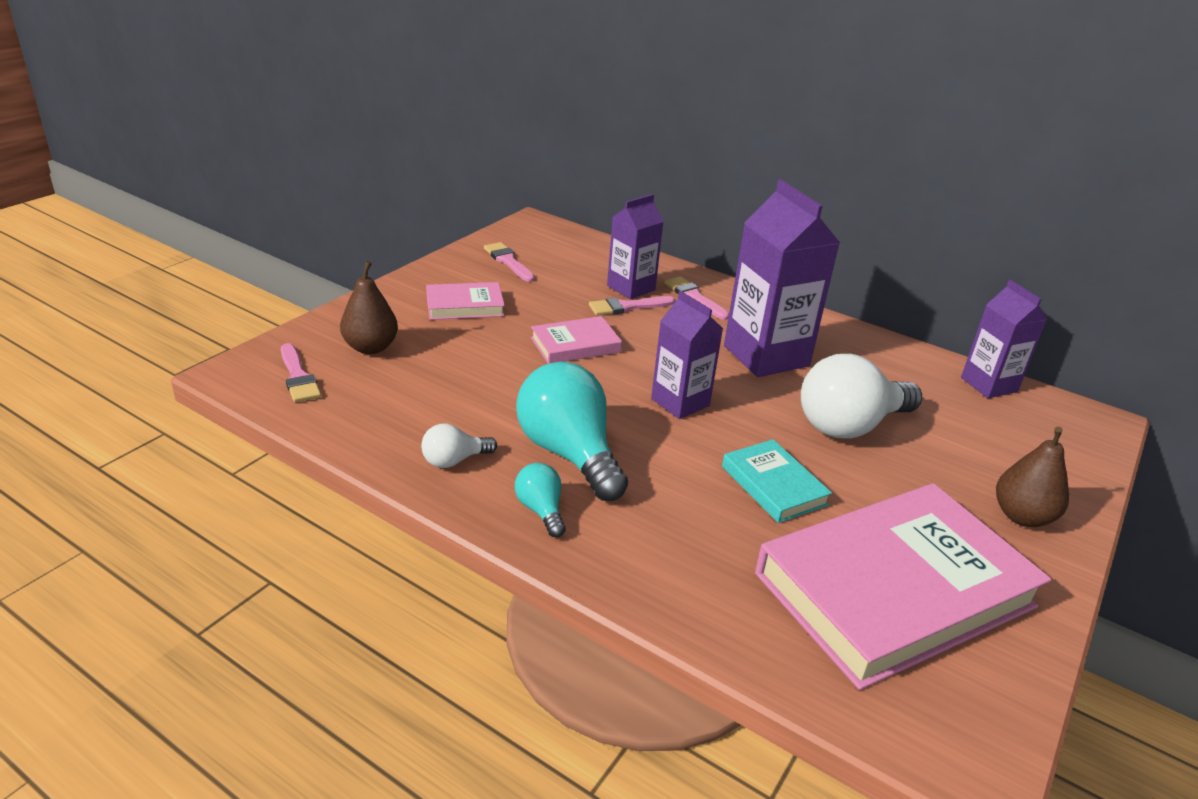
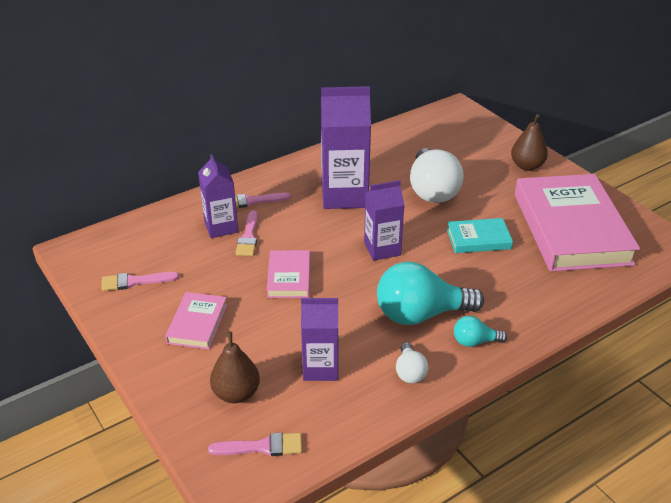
camera: 65 degrees left, 5 degrees up
purple carton [961,280,1047,398] -> purple carton moved to [301,298,339,381]

